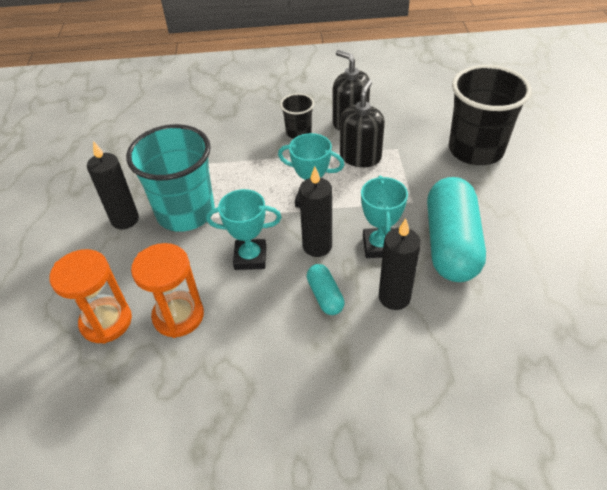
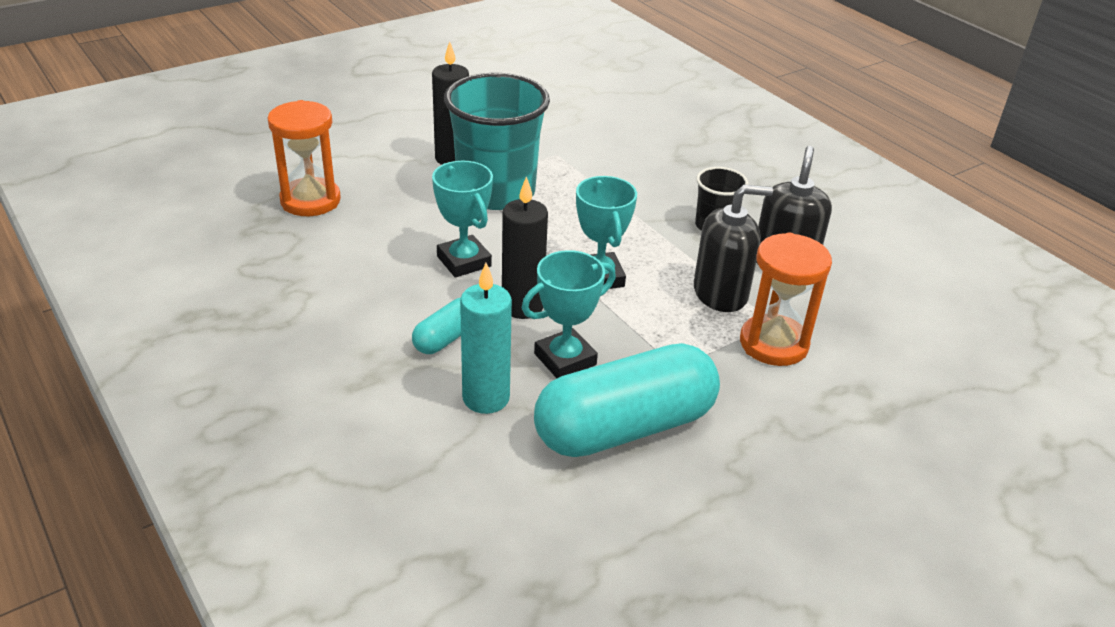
camera: 55 degrees right, 10 degrees down
orange hourglass [131,243,204,338] -> orange hourglass moved to [740,232,832,366]
black candle [379,218,421,310] -> turquoise candle [460,263,512,414]
black cup [449,65,532,165] -> none

